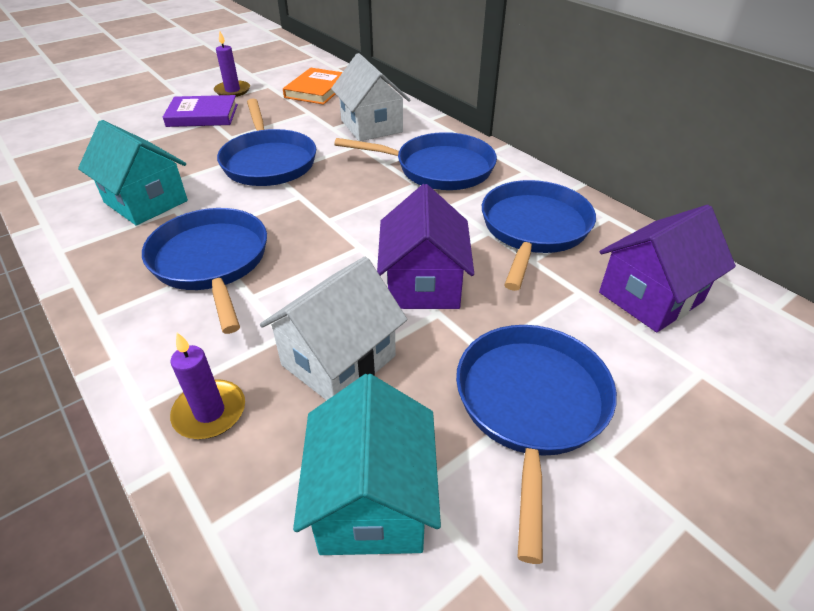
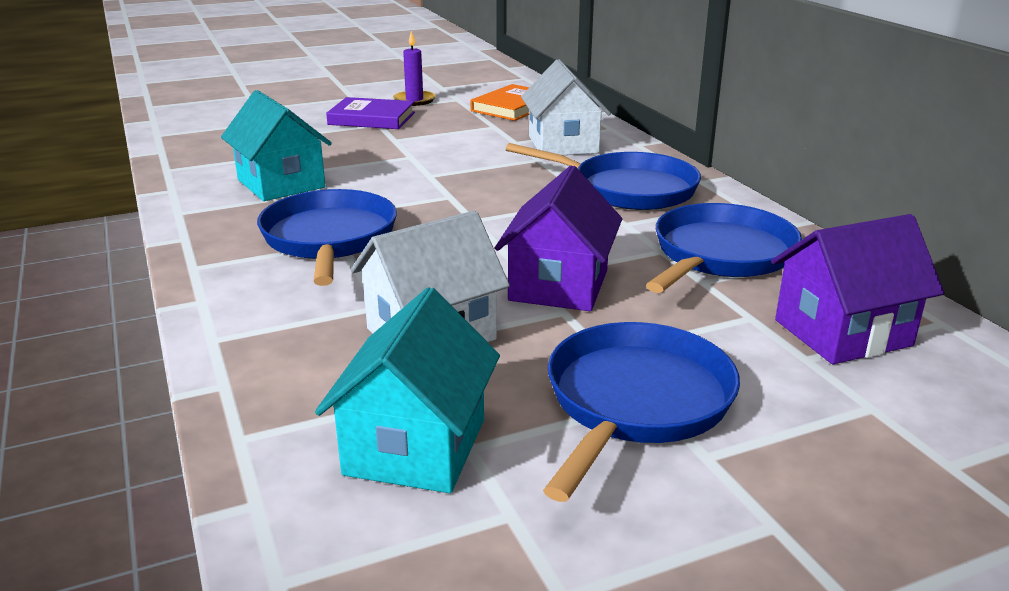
camera: 15 degrees right, 15 degrees down
purple candle [170,332,245,439] -> none
blue pan [217,98,316,186] -> none

